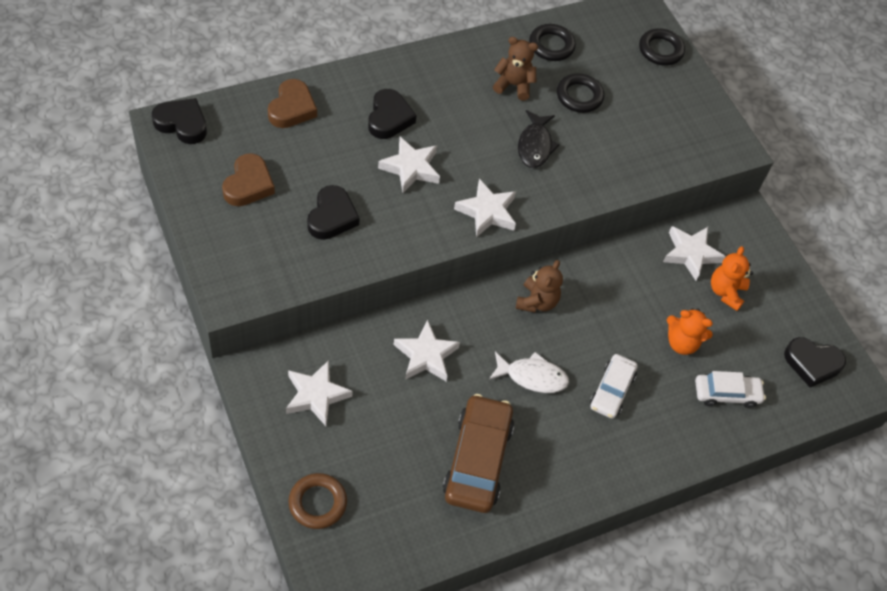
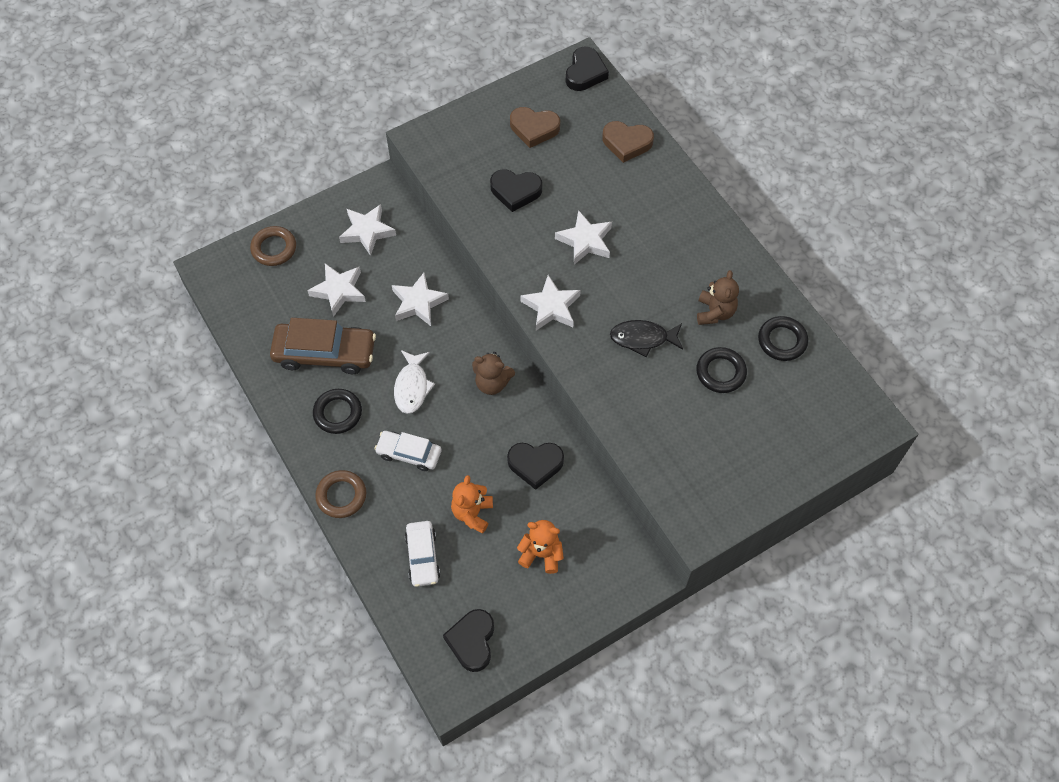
camera: 90 degrees right, 5 degrees up
black heart [368,89,416,139] -> black heart moved to [507,443,564,490]
black ring [639,28,685,66] -> black ring moved to [313,389,362,434]
white star [663,226,726,281] -> white star moved to [307,263,366,317]
none -> brown ring [315,470,366,518]

